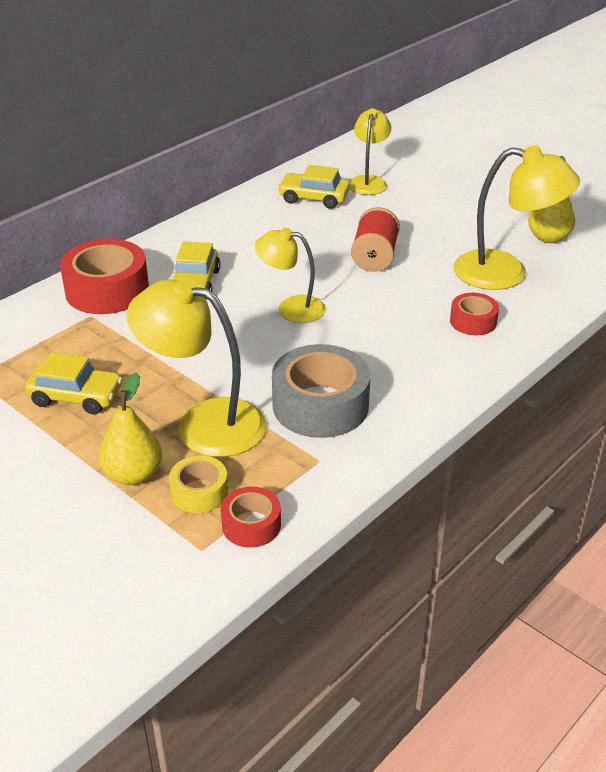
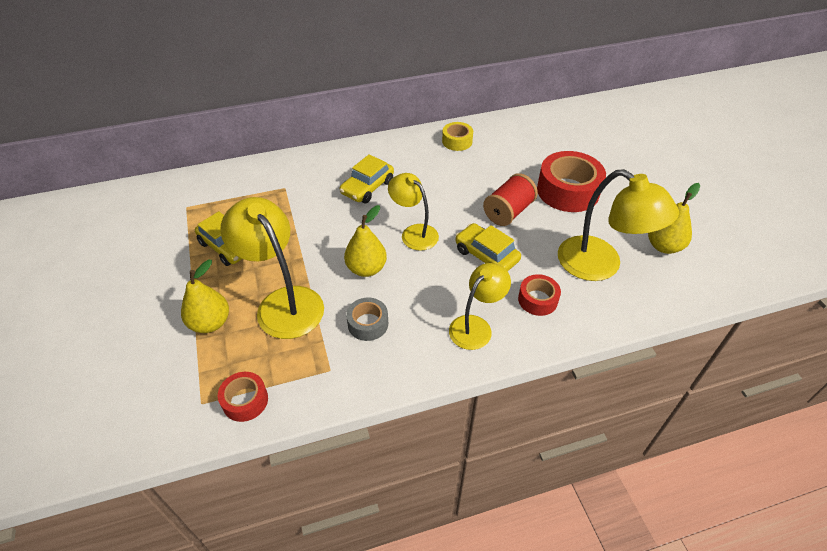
camera: 30 degrees right, 10 degrees up
red tape [60,239,149,314] -> red tape moved to [537,151,606,212]
yellow tape [169,455,228,513] -> yellow tape moved to [442,122,473,151]
grey tape [272,344,370,438] -> grey tape [346,298,388,341], size x0.54
yellow car [278,165,350,209] -> yellow car moved to [455,223,521,271]
yellow lamp [349,108,391,195] -> yellow lamp moved to [449,263,511,350]
none -> yellow pear [344,205,387,277]

